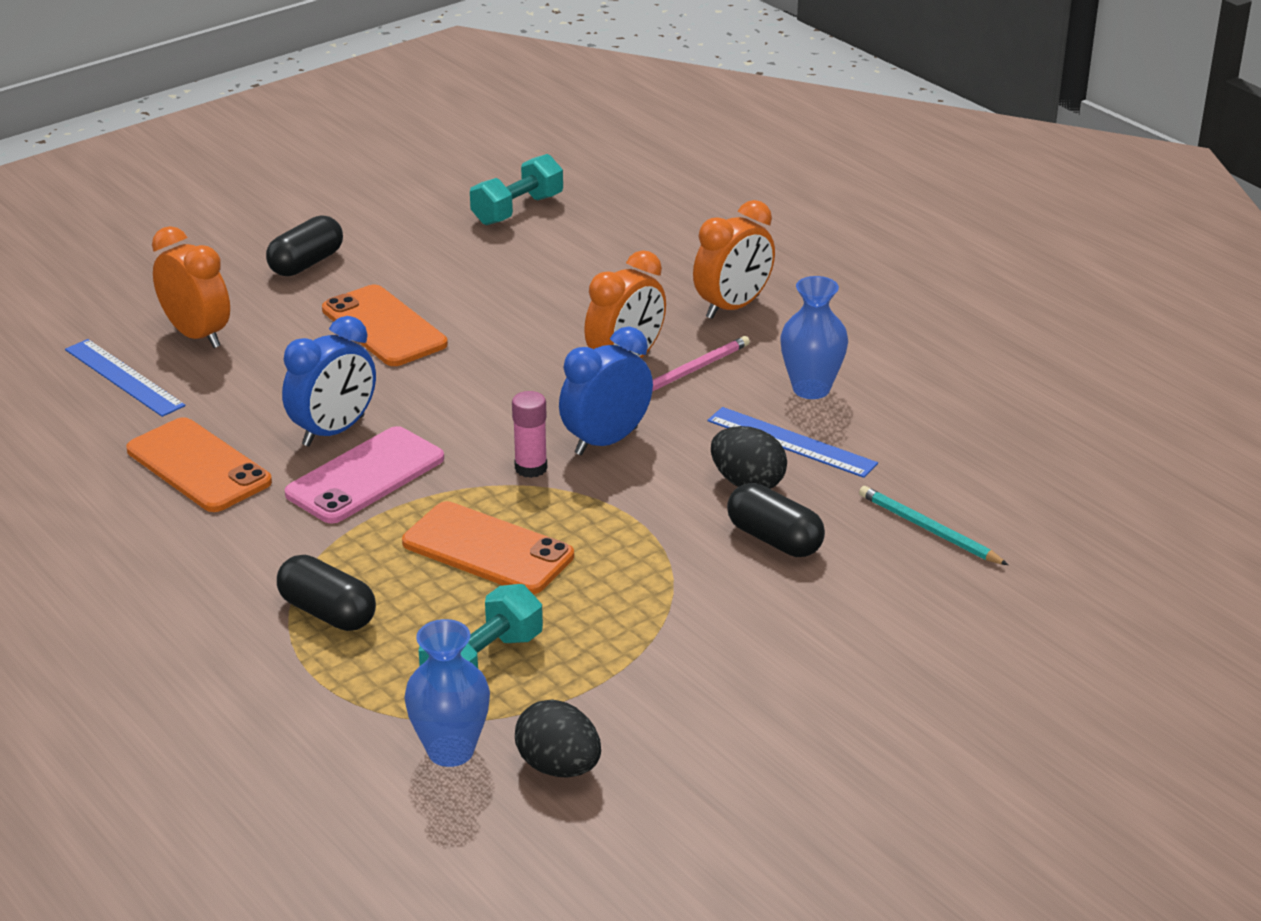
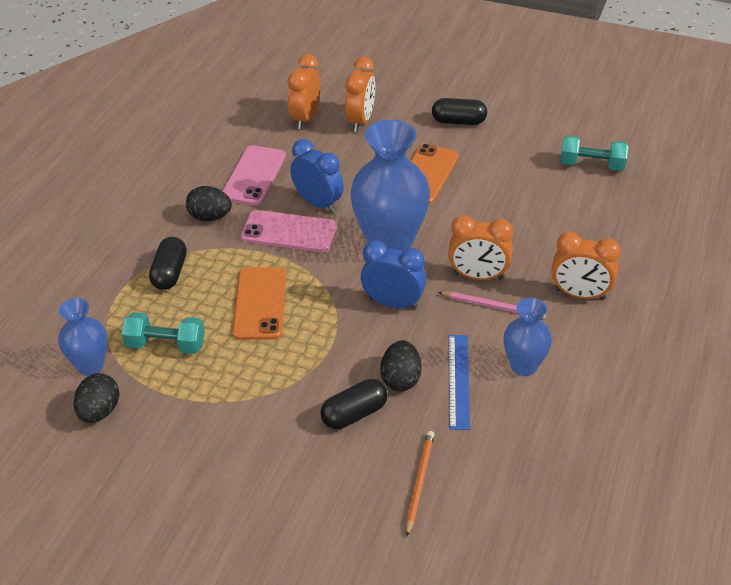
camera: 60 degrees right, 10 degrees up
blue ruler [65,339,186,417] -> orange clock [288,54,321,129]
orange phone [126,417,272,512] -> pink phone [223,145,286,206]
blue clock [282,316,376,446] -> blue clock turned 150 degrees counterclockwise [290,139,344,213]
pink glue stick [512,391,547,478] -> none
black capsule [727,483,825,557] -> black capsule turned 45 degrees clockwise [321,379,388,429]
turquoise pencil [859,486,1008,565] -> orange pencil [406,431,435,536]
none -> black egg [186,186,232,221]
none -> blue vase [350,120,430,251]

